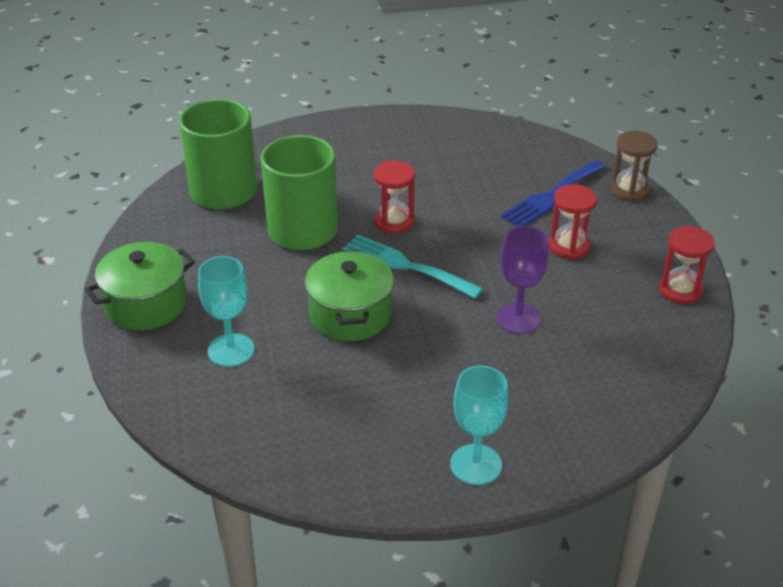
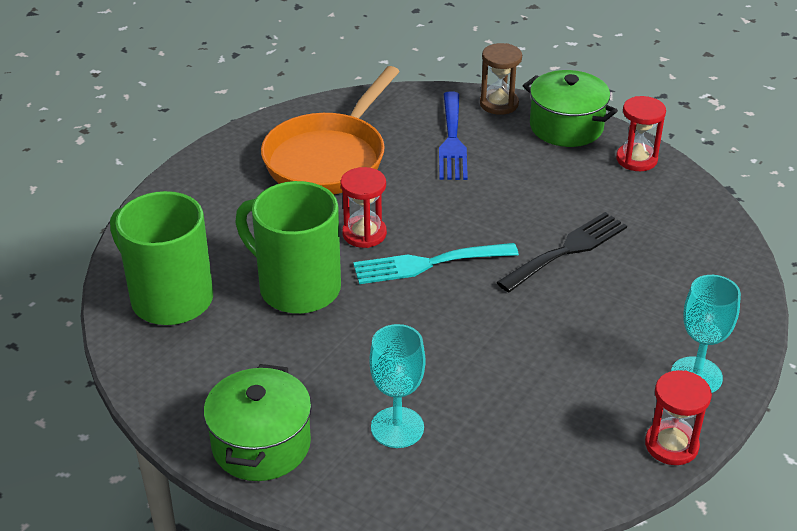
camera: 45 degrees left, 0 degrees up
green pot [305,250,394,341] -> green pot moved to [523,70,618,147]
purple goblet [496,226,549,334] -> black fork [496,212,627,293]
red hourglass [549,184,597,260] -> red hourglass moved to [645,370,712,465]
none -> orange pan [261,66,400,194]

